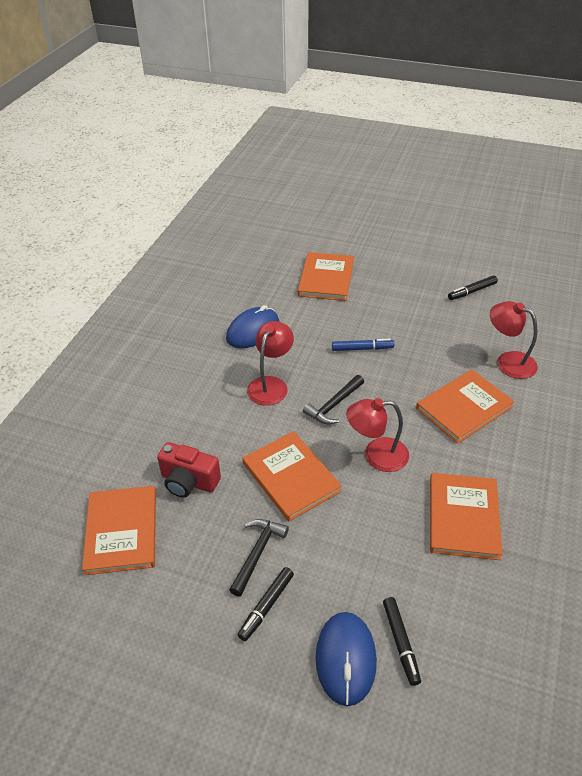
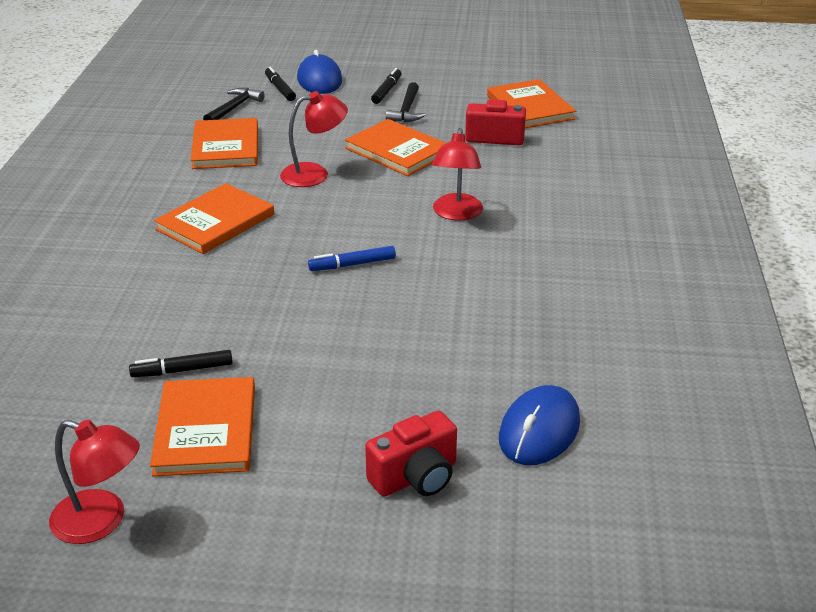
camera: 165 degrees right, 10 degrees down
blue mouse [226,305,279,348] -> blue mouse moved to [499,385,580,465]
orange book [298,252,354,301] -> orange book moved to [150,377,255,476]
black hammer [303,375,364,424] -> black hammer moved to [203,88,265,120]
black marker [448,275,498,300] -> black marker turned 150 degrees counterclockwise [129,350,233,377]
red lamp [490,301,538,379] -> red lamp moved to [49,420,140,544]
none -> red camera [365,411,457,497]

